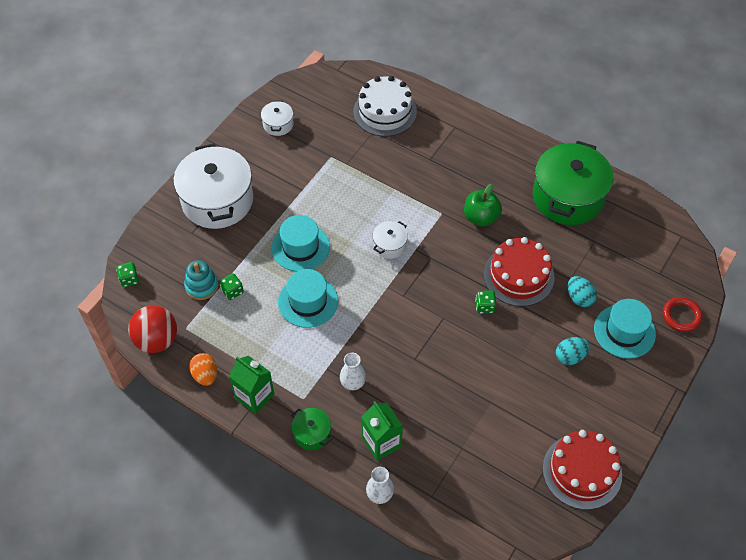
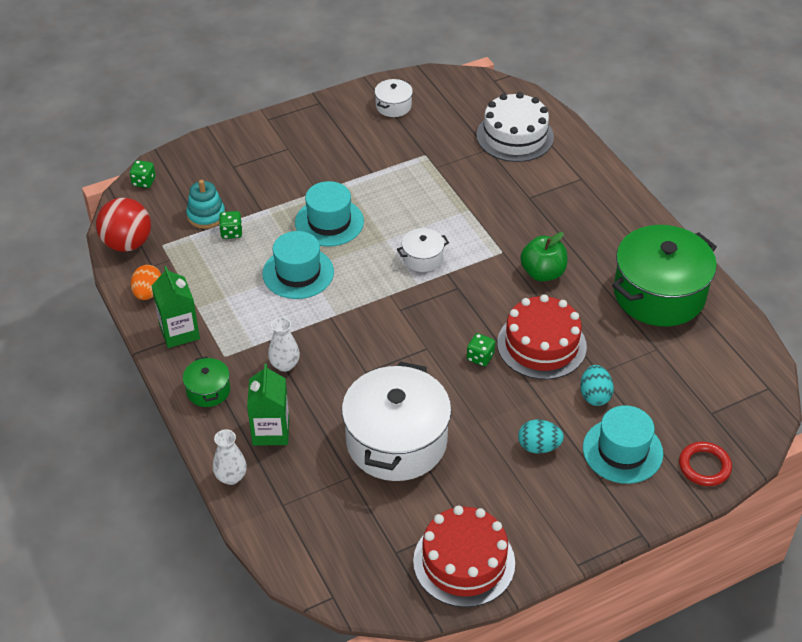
camera: 30 degrees right, 10 degrees down
white pot [173,143,253,229] -> white pot moved to [342,362,451,481]

